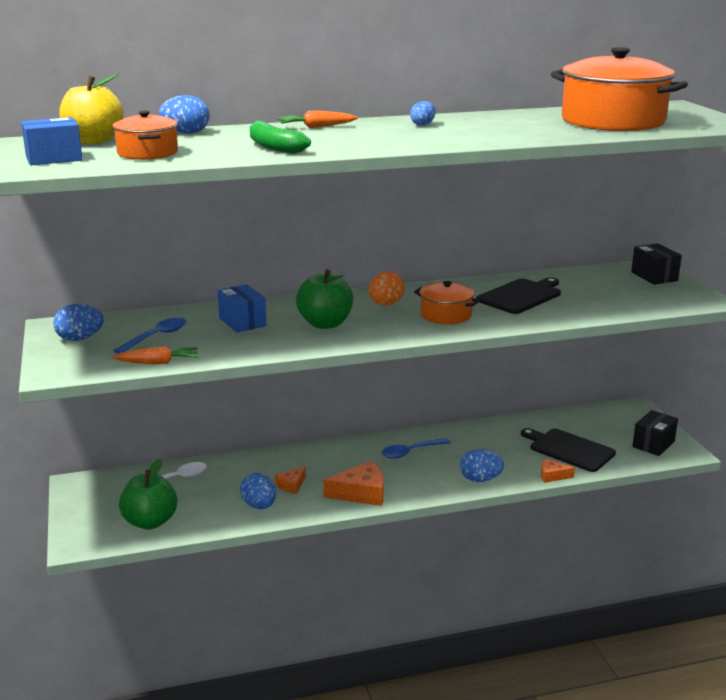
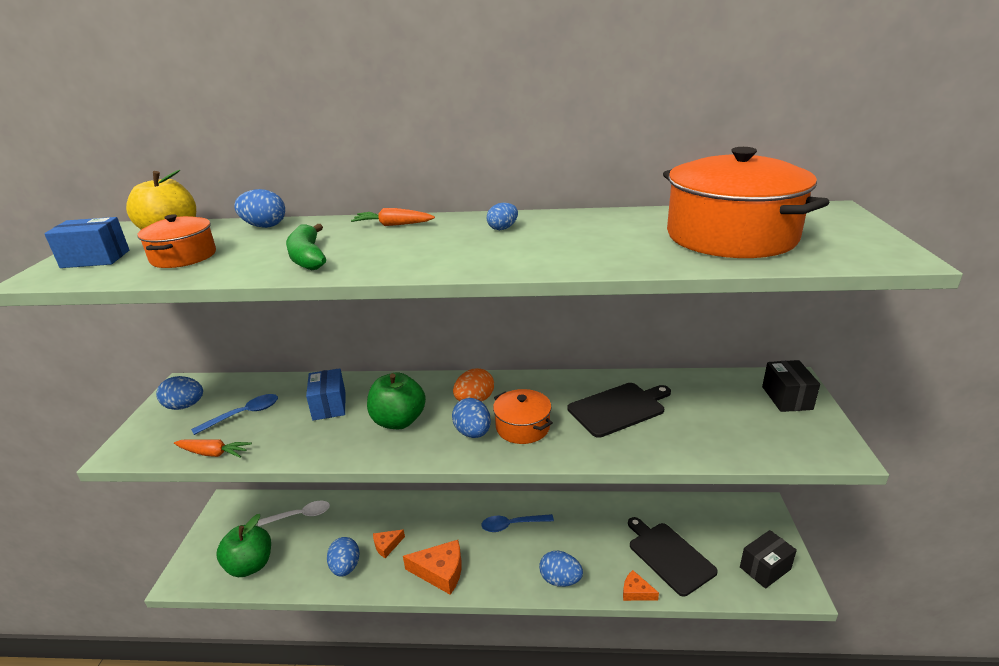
camera: 20 degrees right, 5 degrees up
none -> blue egg [452,398,491,438]

